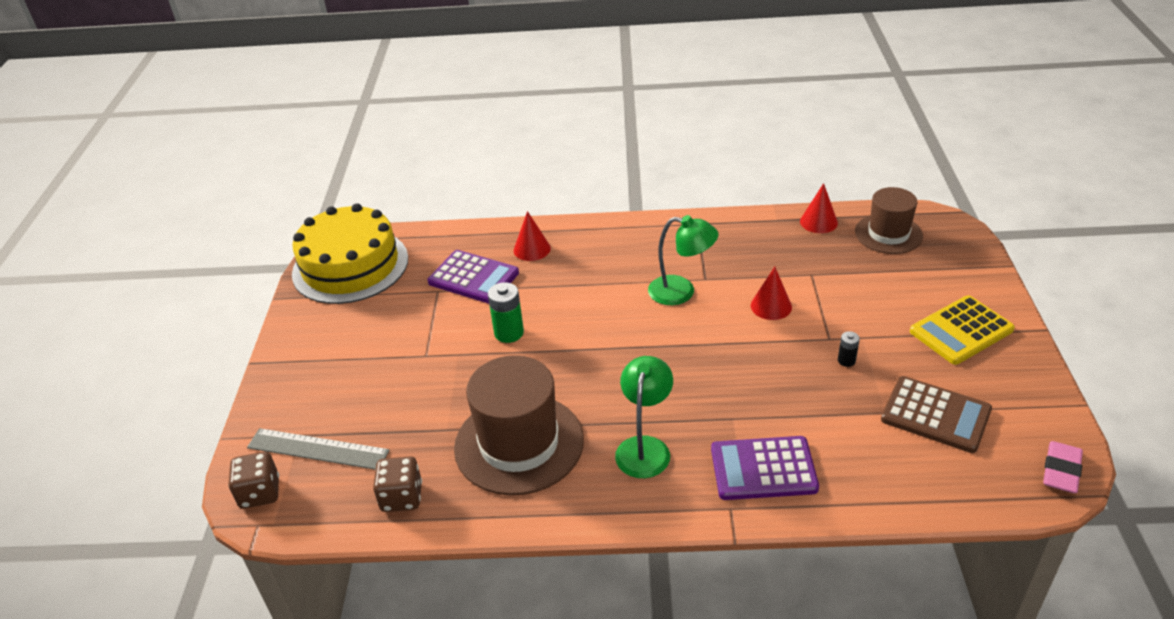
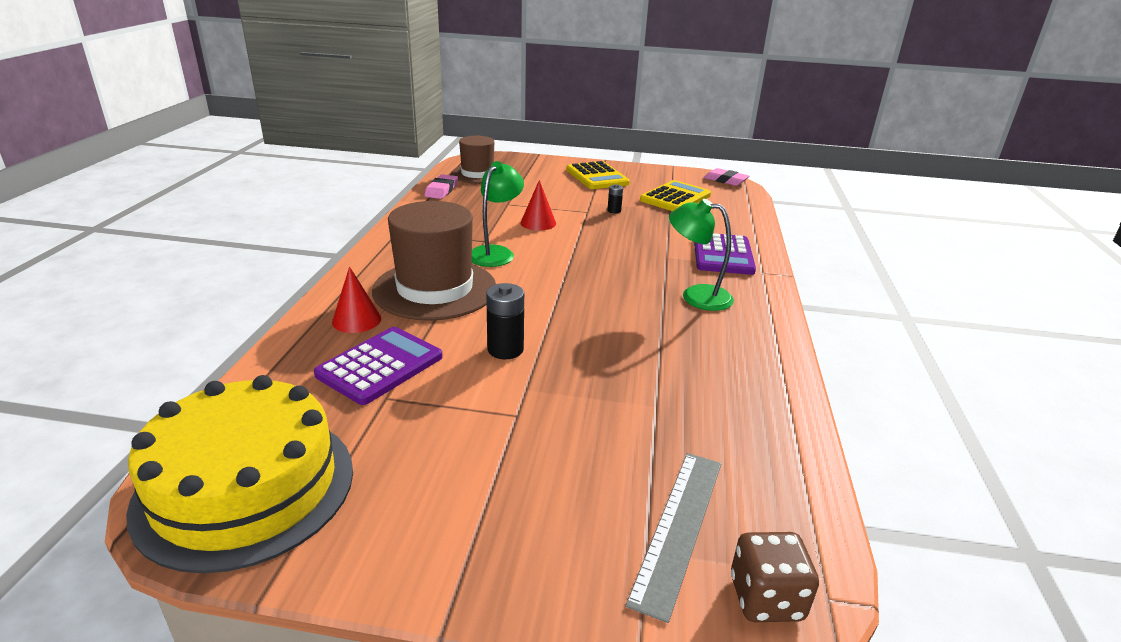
camera: 85 degrees left, 10 degrees down
brown dice [373,457,422,512] -> none
brown hat [454,355,584,496] -> brown hat moved to [372,201,496,320]
green battery [488,282,524,343] -> black battery [486,283,524,359]
red cone [800,183,838,233] -> pink eraser [425,174,458,199]
brown calculator [881,376,992,453] -> yellow calculator [640,180,711,211]

